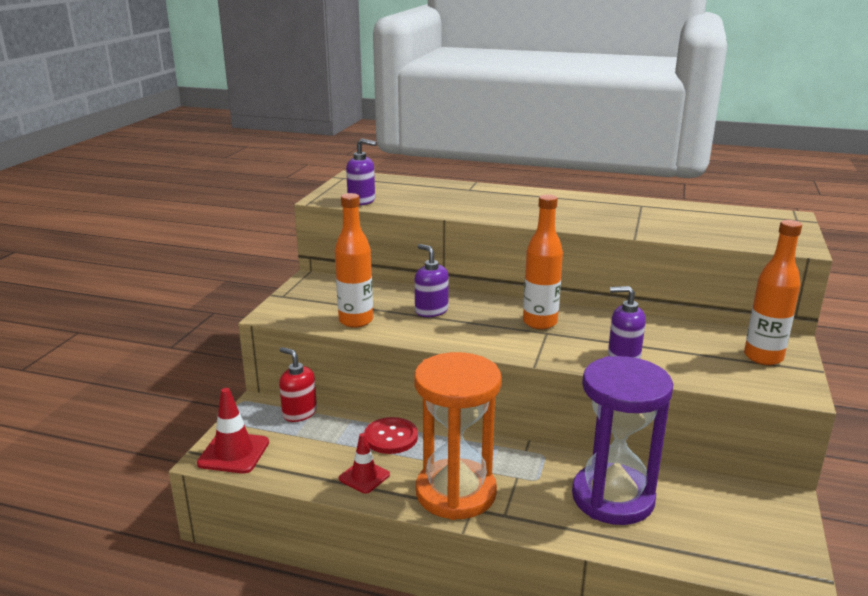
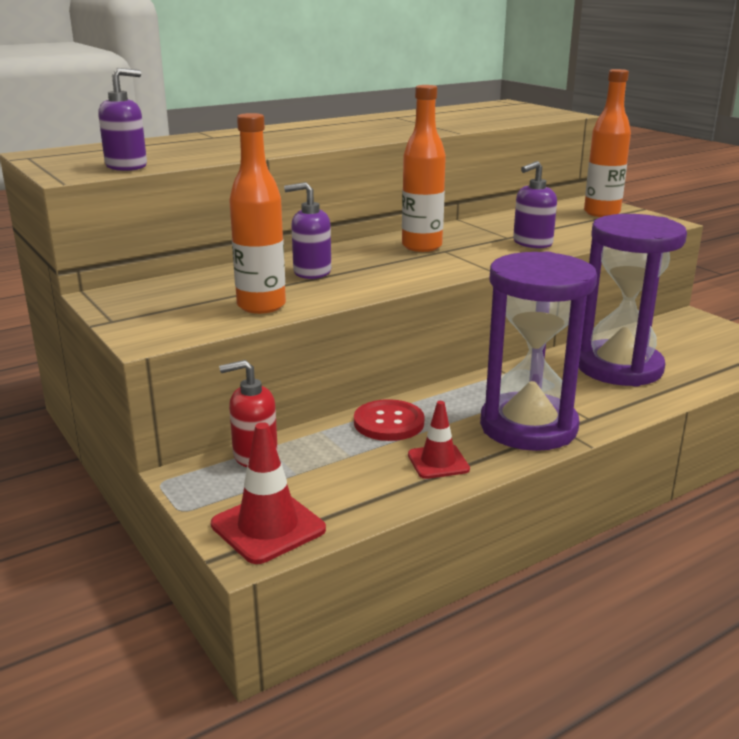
camera: 50 degrees left, 0 degrees up
orange hourglass [414,352,502,520] -> purple hourglass [480,251,597,451]

